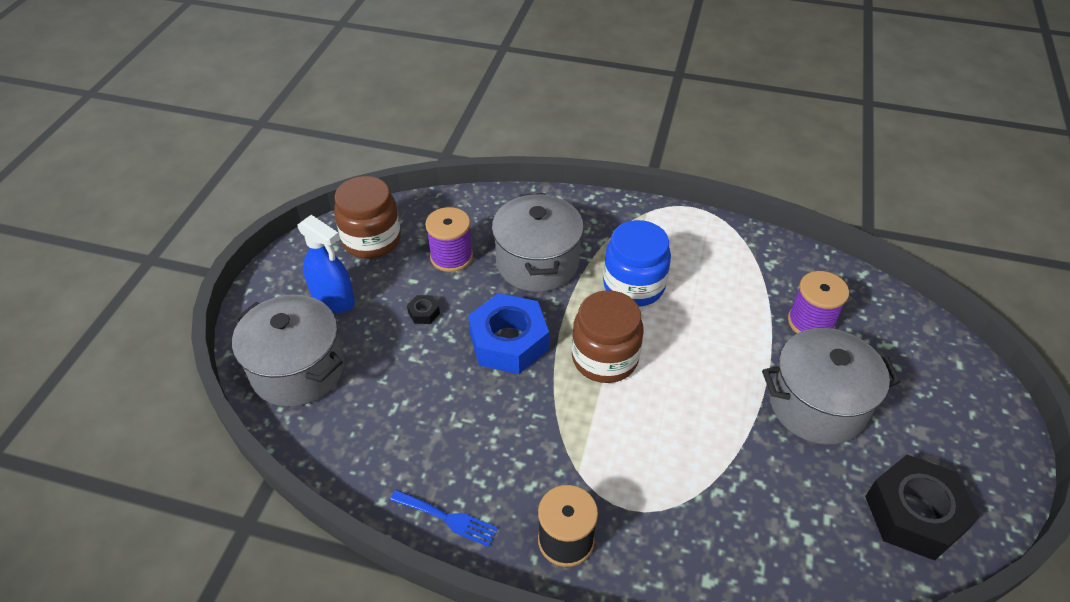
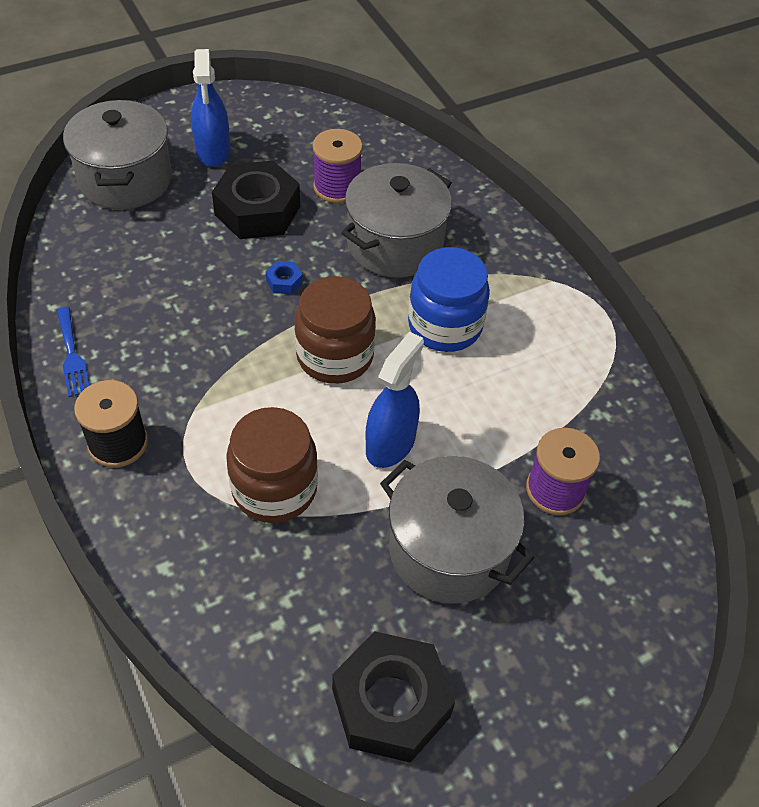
camera: 45 degrees right, 5 degrees up
brown jar [334,176,401,259] -> brown jar moved to [226,407,318,523]
black nut [407,295,440,324] -> black nut [212,161,300,239], size x2.49
blue nut [468,293,549,374] -> blue nut [266,261,303,294], size x0.40
none -> blue spray bottle [366,332,424,468]

